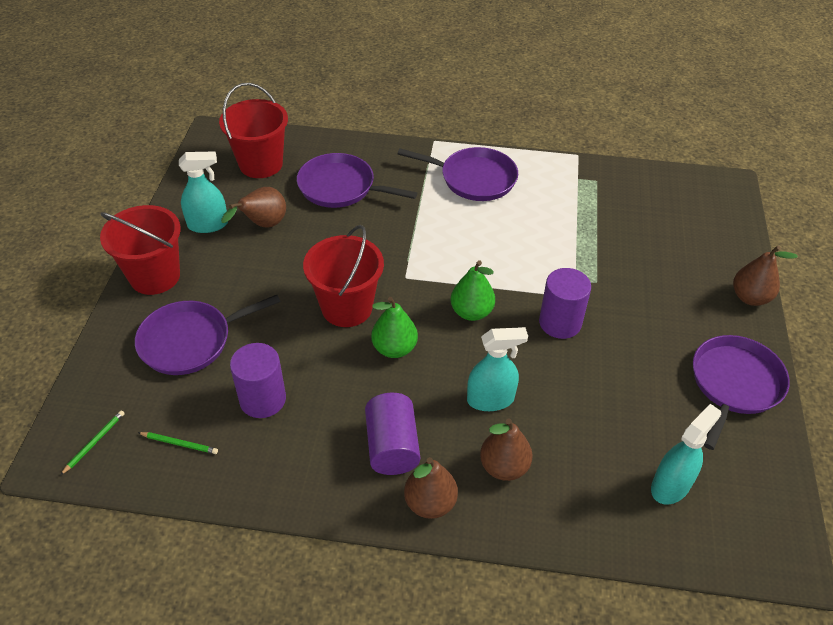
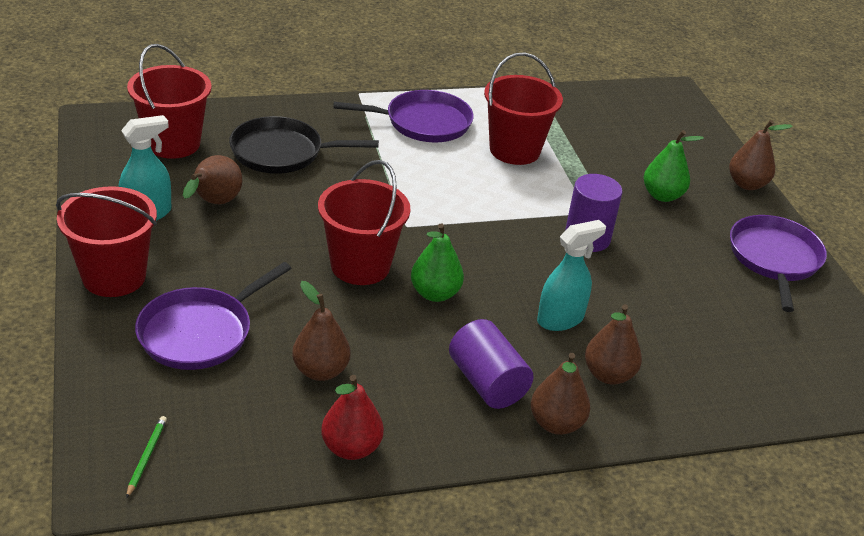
camera: 25 degrees left, 10 degrees down
green pencil [138,432,218,454] -> none
purple cylinder [230,343,286,418] -> brown pear [292,281,351,381]
purple pan [297,153,417,208] -> black pan [229,116,379,174]
green pear [451,260,495,321] -> green pear moved to [643,130,704,202]
turquoise spray bottle [651,404,721,505] -> none
none -> red pear [321,375,384,460]
none -> red bucket [484,53,563,165]

